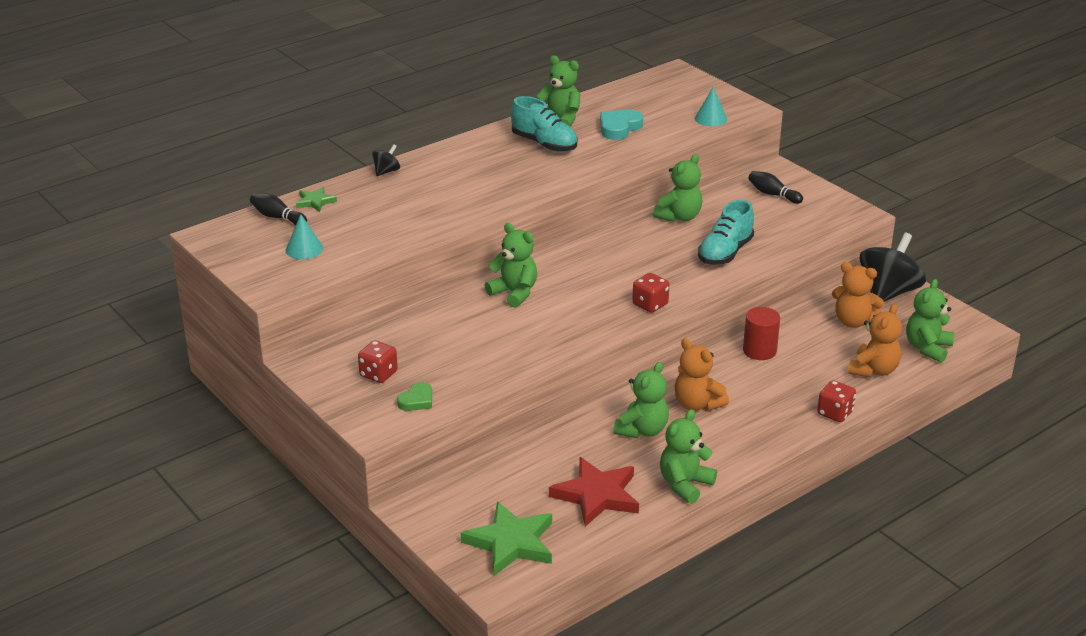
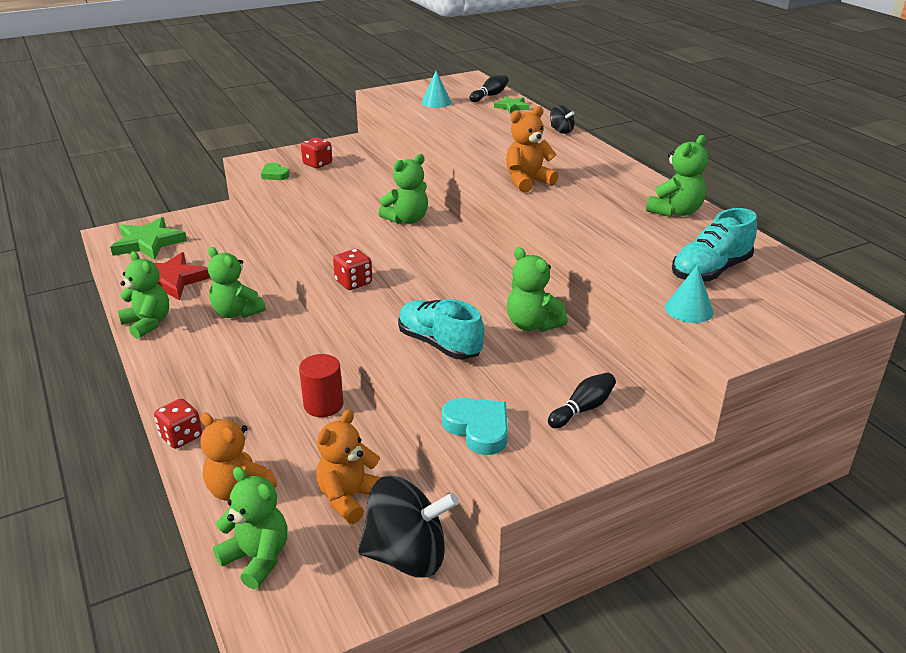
camera: 100 degrees right, 0 degrees up
turquoise shoe [511,96,577,152] -> turquoise shoe moved to [672,208,757,281]
turquoise heart [600,110,643,140] -> turquoise heart moved to [442,398,508,455]
orange teddy bear [675,338,729,411] -> orange teddy bear moved to [506,106,558,193]
black spinning top [860,233,926,302] -> black spinning top turned 45 degrees counterclockwise [358,476,459,578]

